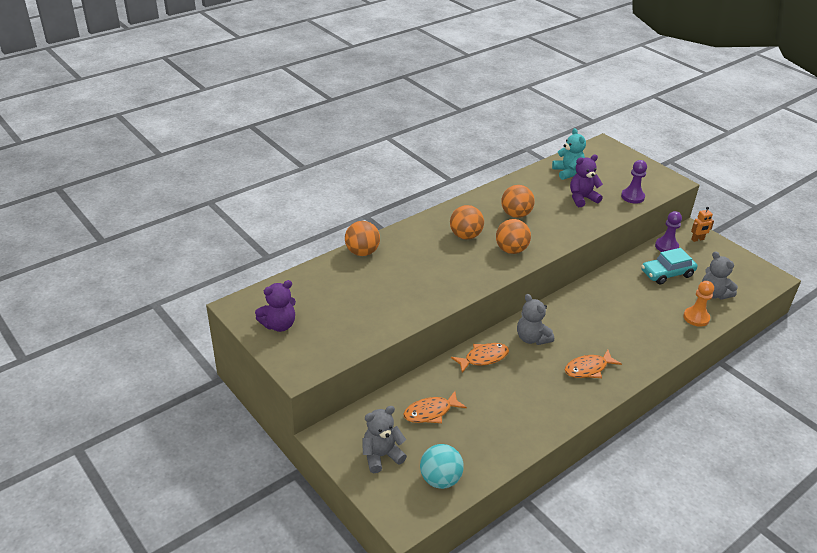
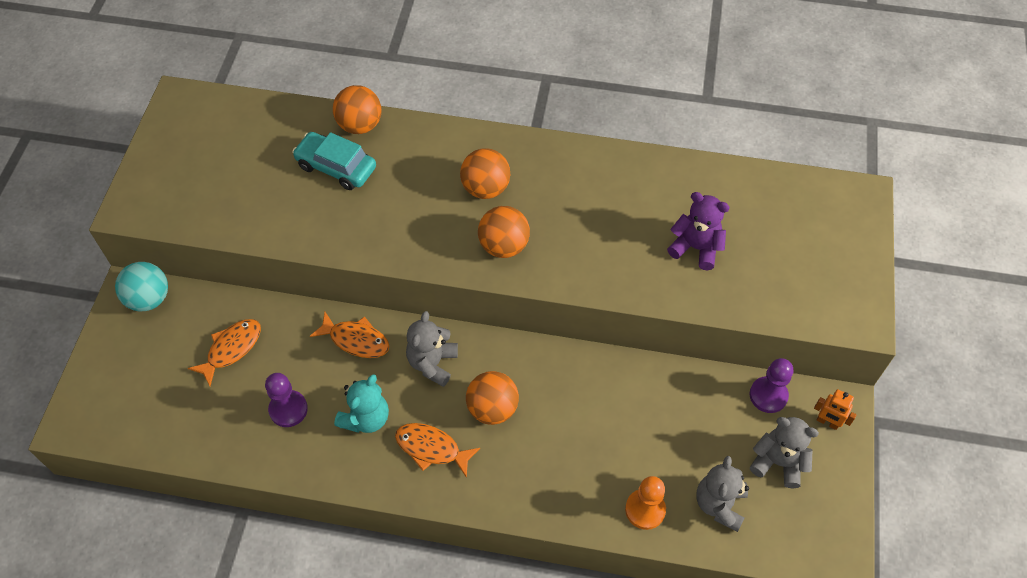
camera: 50 degrees right, 20 degrees up
purple teddy bear [255,280,296,332] -> none
grey teddy bear [363,406,407,473] -> grey teddy bear moved to [750,417,819,488]
orange fish [403,391,467,423] -> orange fish turned 105 degrees clockwise [188,319,261,386]
turquoise ball [420,444,464,489] -> turquoise ball moved to [115,262,168,312]
orange ball [501,185,535,218] -> orange ball moved to [466,371,519,425]
turquoise teddy bear [552,128,586,180] -> turquoise teddy bear moved to [334,374,389,433]
purple pawn [621,160,647,204] -> purple pawn moved to [265,373,308,427]
turquoise car [641,248,697,285] -> turquoise car moved to [292,132,376,190]

